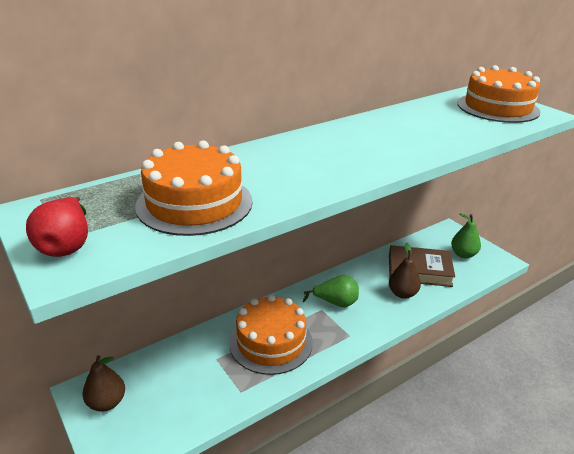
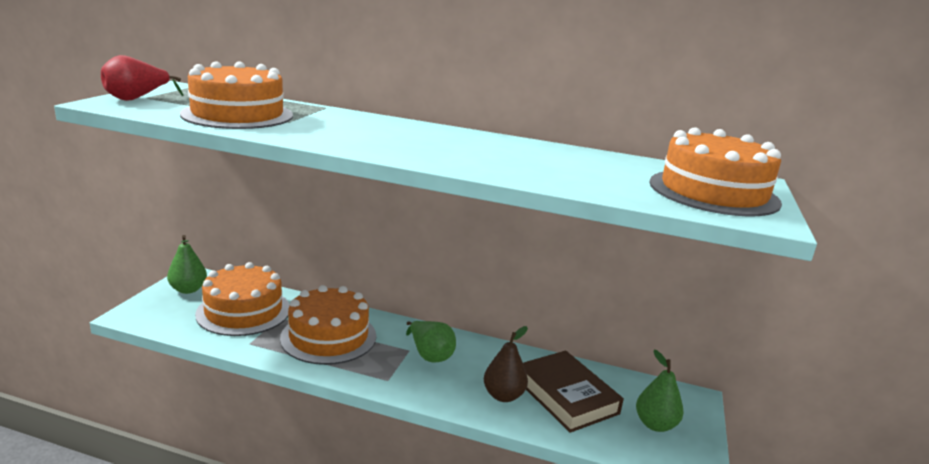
camera: 50 degrees right, 10 degrees down
brown pear [83,355,125,411] -> green pear [167,235,207,294]
none -> orange cake [195,262,290,336]

